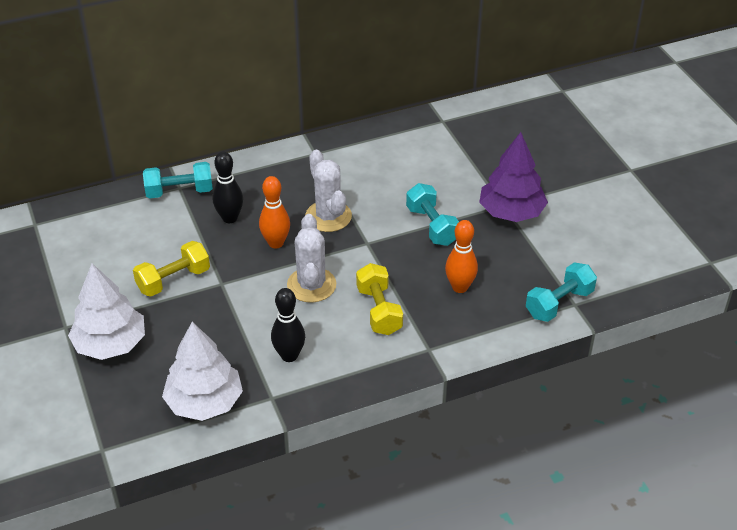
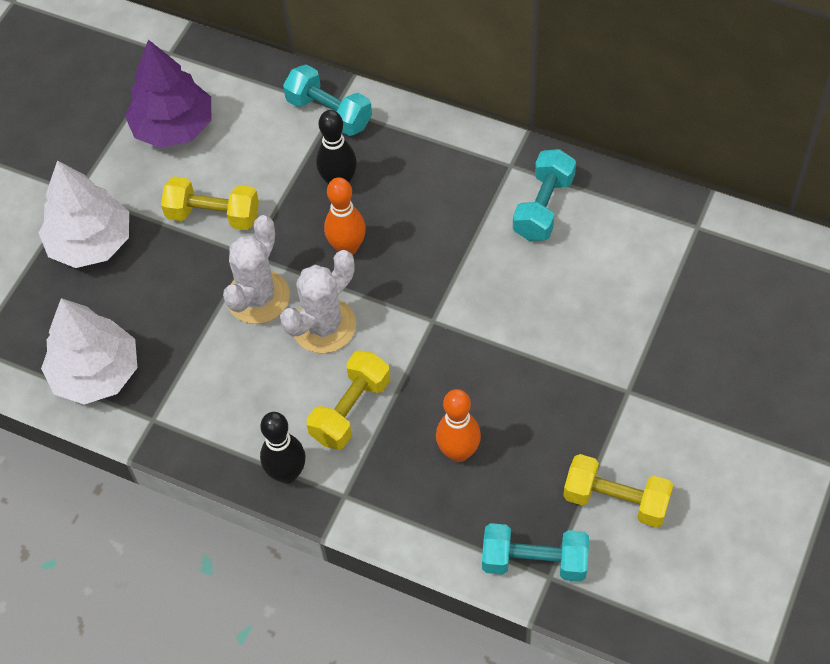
camera: 50 degrees right, 15 degrees up
black bowling pin [271,288,305,362] -> black bowling pin moved to [260,412,306,484]
white cactus [305,150,352,232] -> white cactus moved to [223,215,290,324]
turquoise dumbbell [406,183,459,246] -> turquoise dumbbell moved to [513,149,576,241]
purple tree [479,132,548,222] -> purple tree moved to [125,40,211,148]
none -> yellow dumbbell [563,454,673,528]

